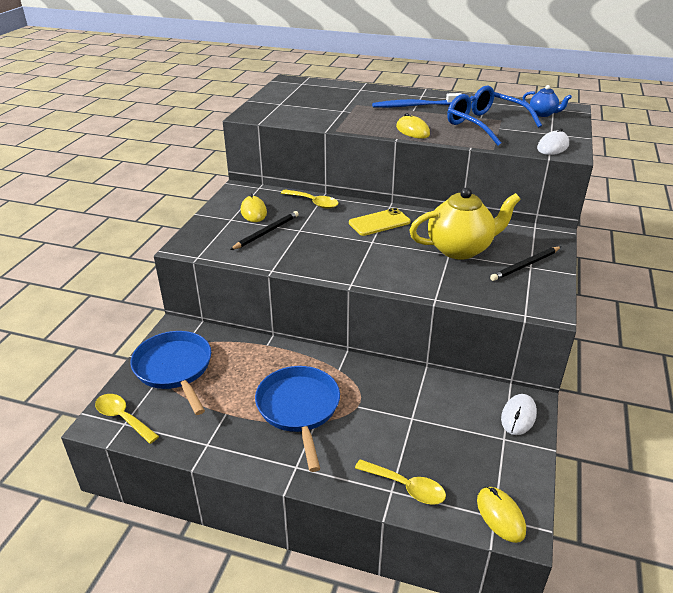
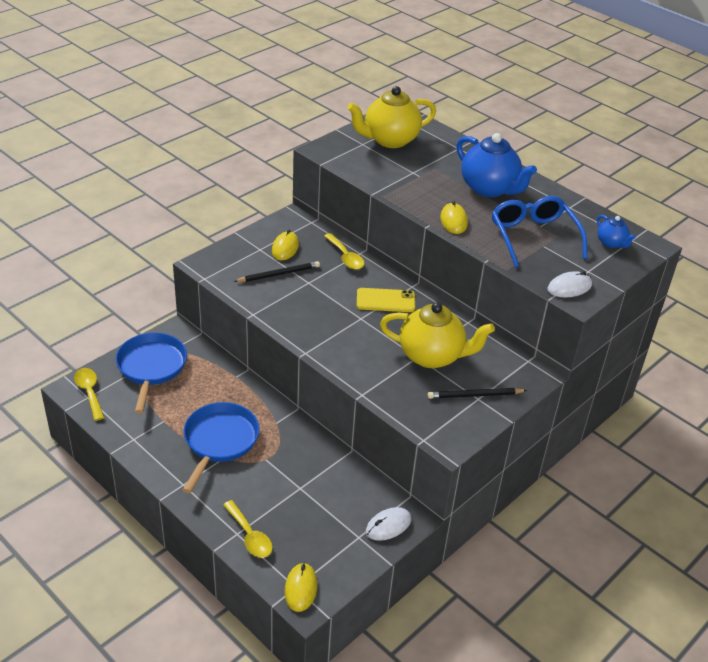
camera: 25 degrees right, 5 degrees up
blue toothbrush [372,93,461,108] -> blue teapot [456,133,537,197]
none -> yellow teapot [347,86,436,148]

